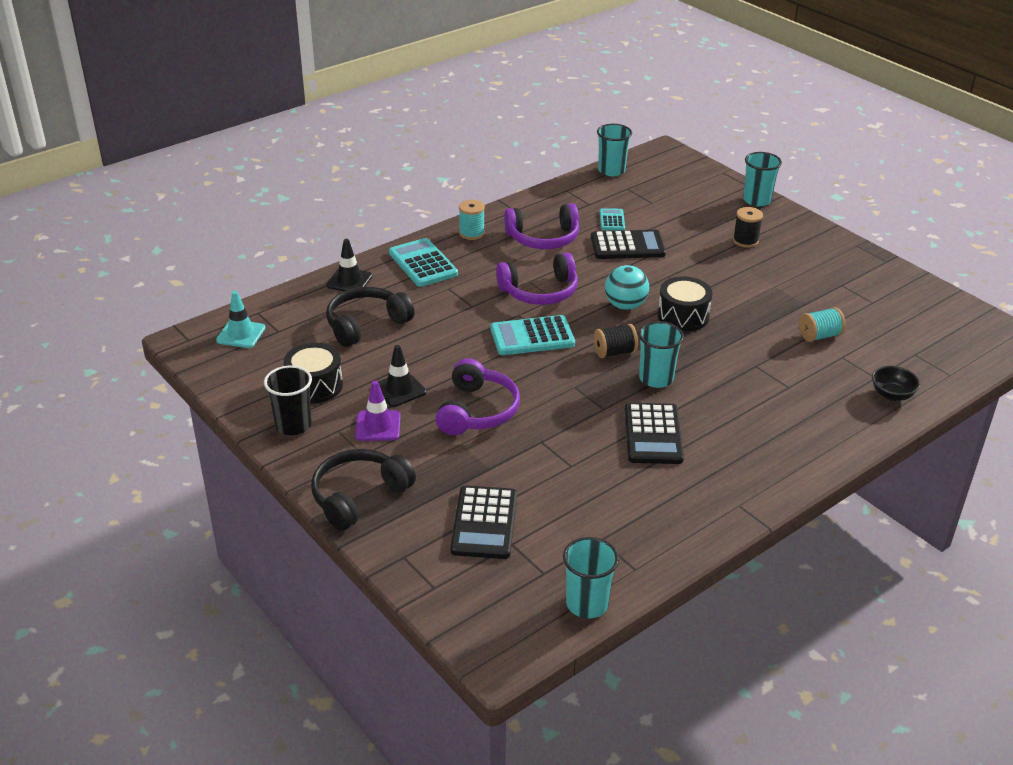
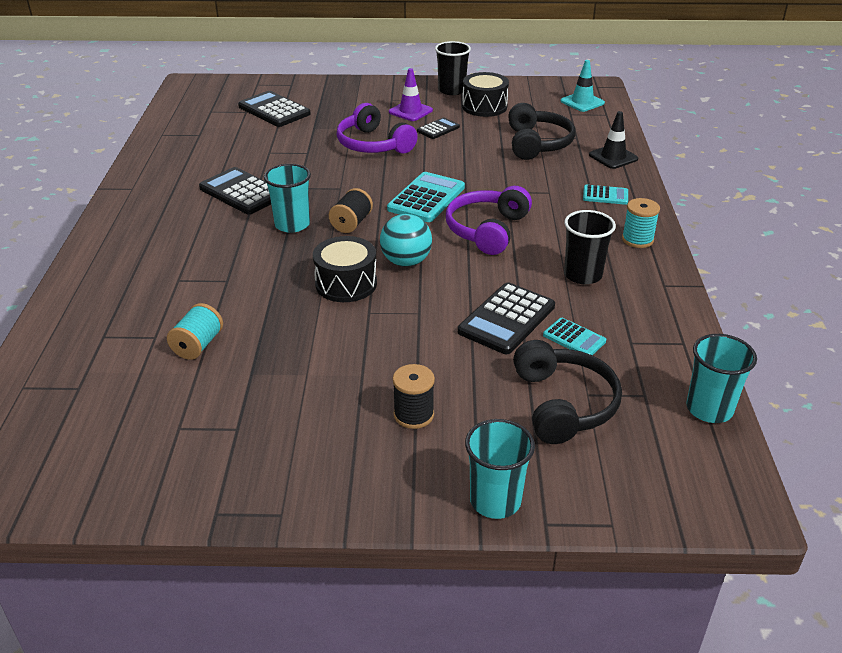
camera: 130 degrees right, 0 degrees up
black headphones [311,449,416,531] -> black headphones moved to [513,340,622,444]
black traffic cone [378,345,426,407] -> black calculator [417,117,460,139]
turquoise calculator [389,238,458,287] -> turquoise calculator [583,185,628,205], size x0.56
purple headphones [504,203,579,249] -> black cup [564,210,616,284]
turquoise cup [563,537,619,618] -> none
black bowl [872,366,920,401] -> none

